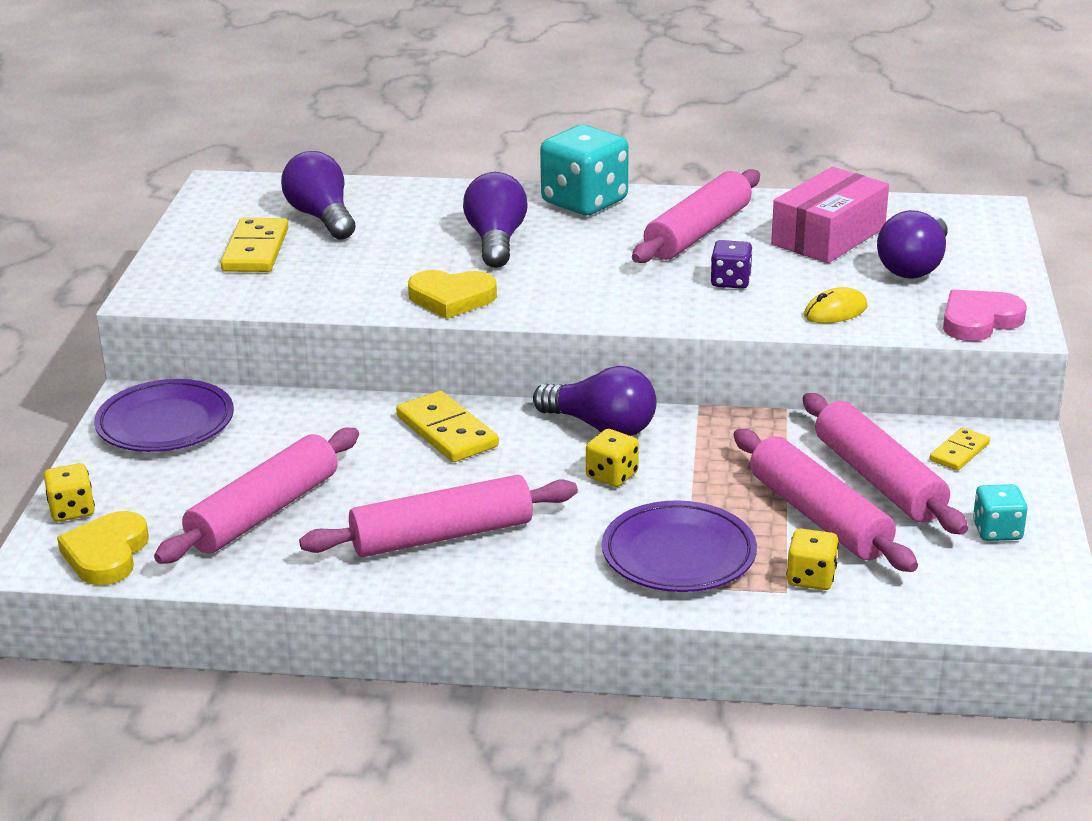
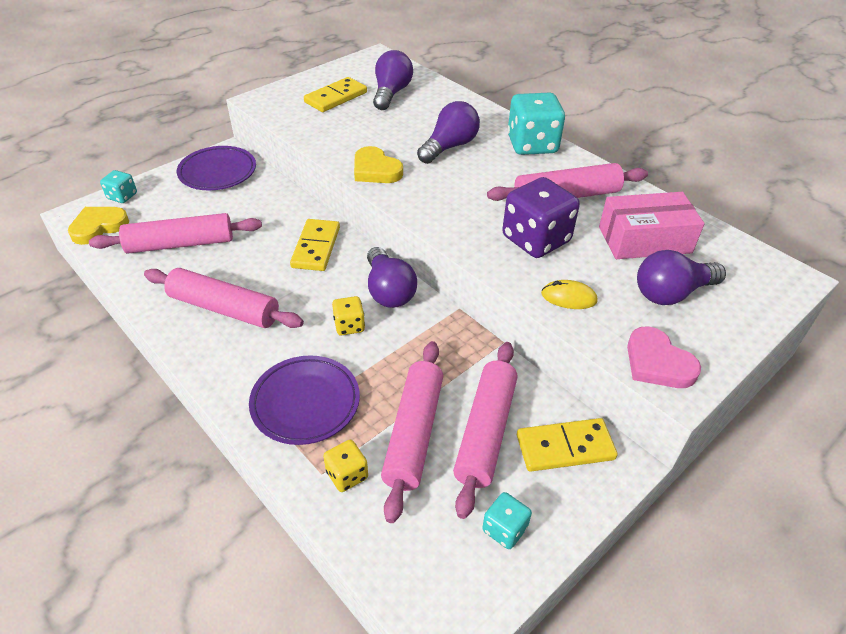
camera: 40 degrees right, 15 degrees up
yellow dice [44,463,95,522] -> turquoise dice [100,170,137,203]
purple dice [711,240,753,289] -> purple dice [502,177,580,258], size x1.96
yellow domino [930,427,990,471] -> yellow domino [517,418,618,472], size x1.71
pink heart [943,289,1027,341] -> pink heart turned 135 degrees counterclockwise [627,326,701,388]

